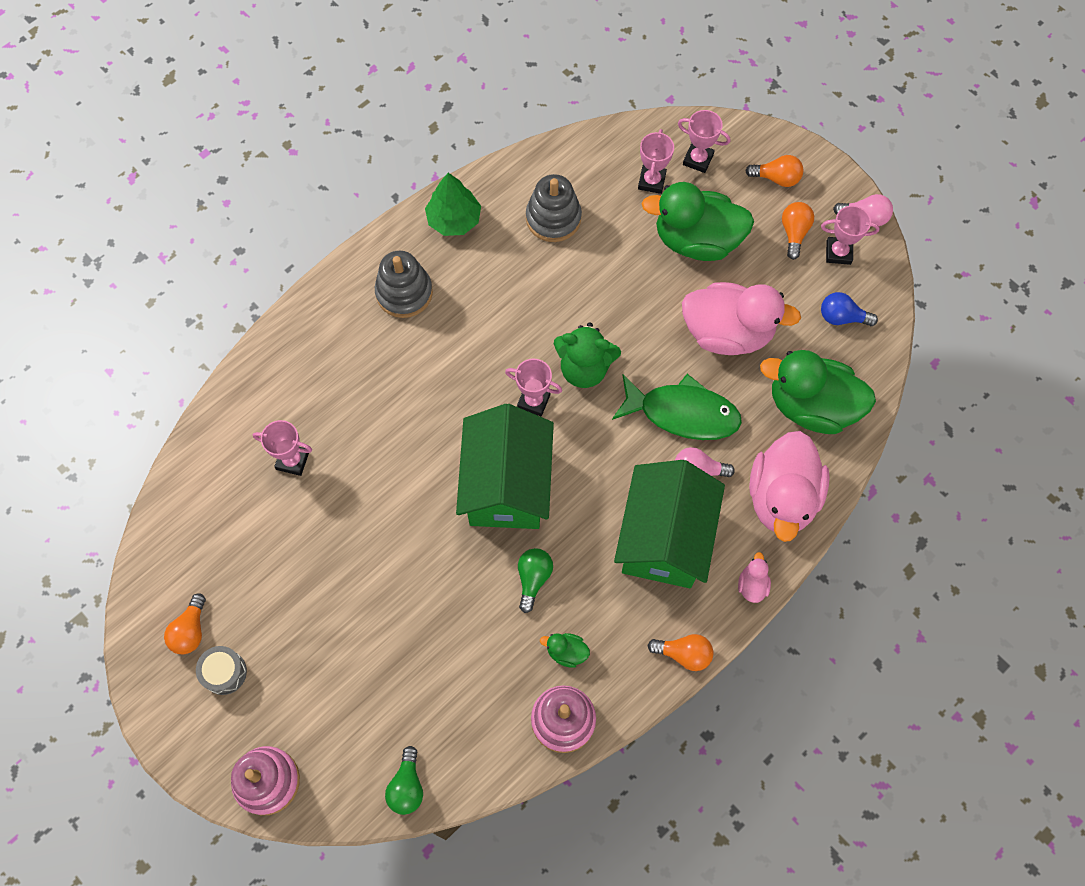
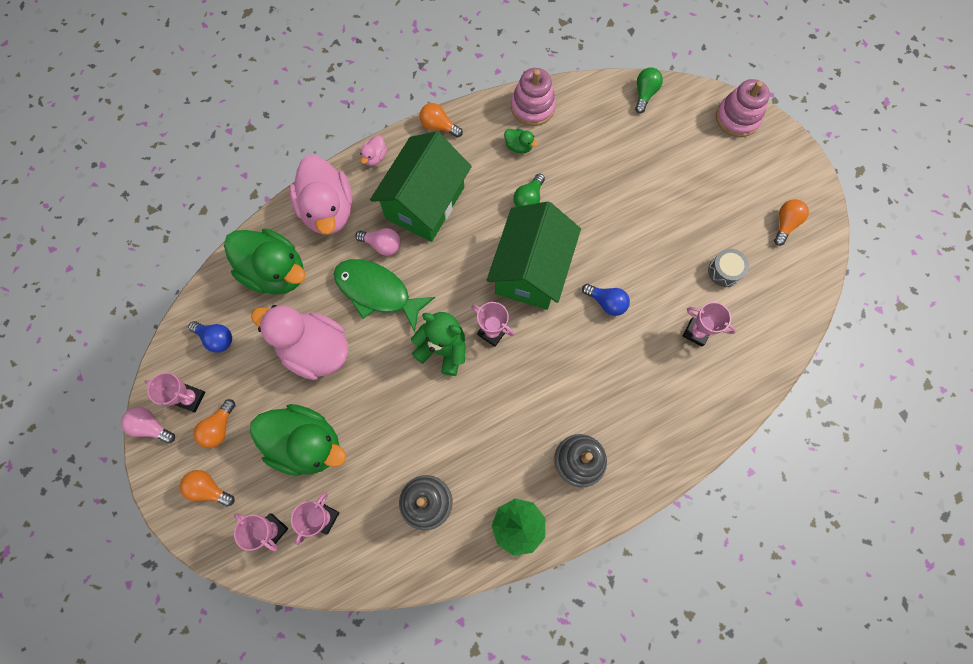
camera: 165 degrees left, 5 degrees up
grey drum [196,646,247,695] -> grey drum moved to [708,249,749,287]
pink duck [749,431,830,542] -> pink duck turned 135 degrees clockwise [289,155,353,235]
none -> blue light bulb [582,284,630,316]

